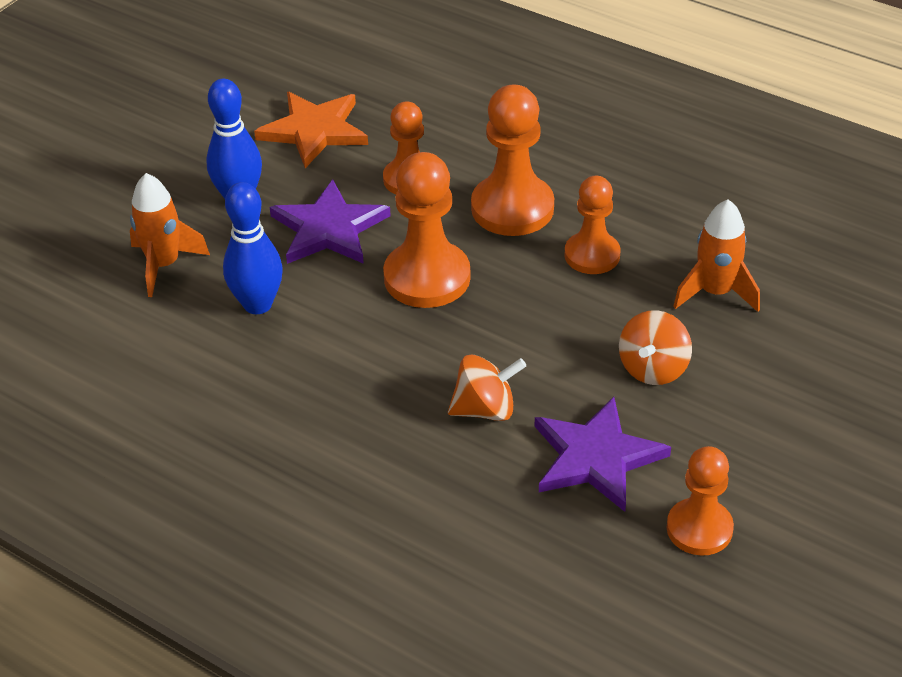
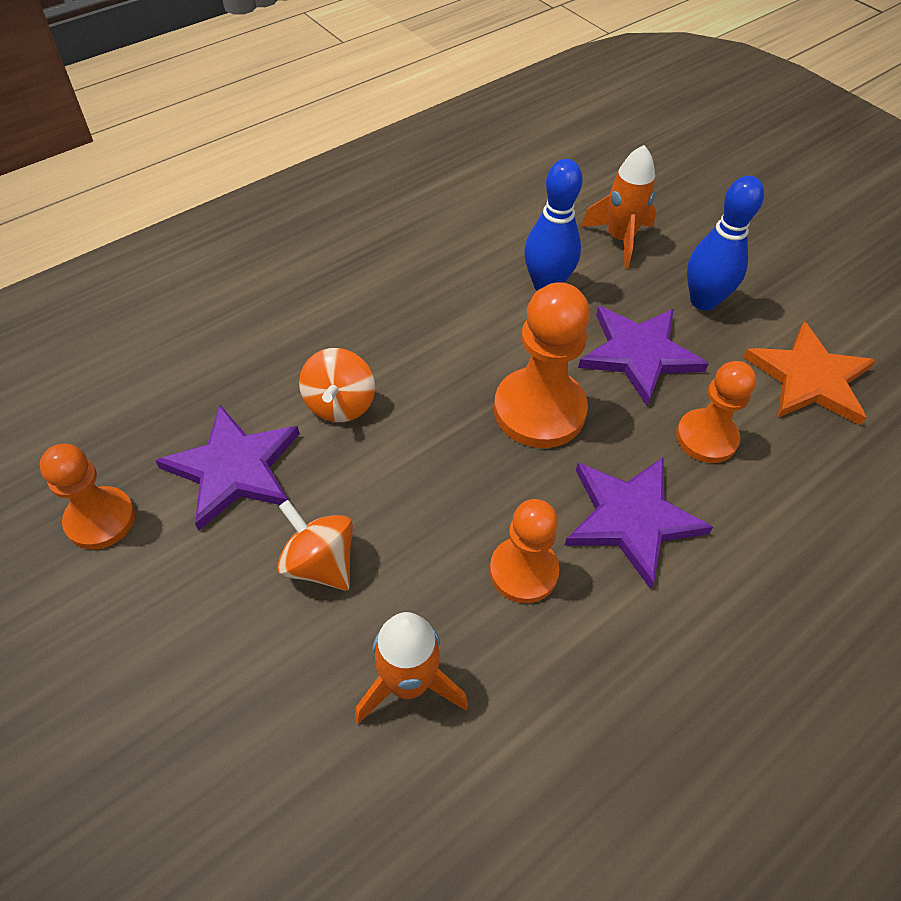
camera: 105 degrees right, 10 degrees up
orange pawn [471,85,554,236] -> purple star [564,457,713,589]

